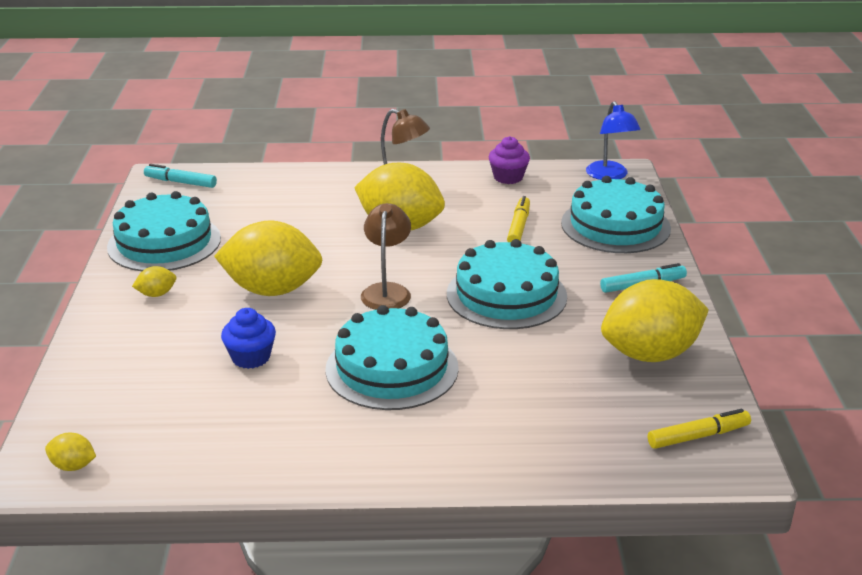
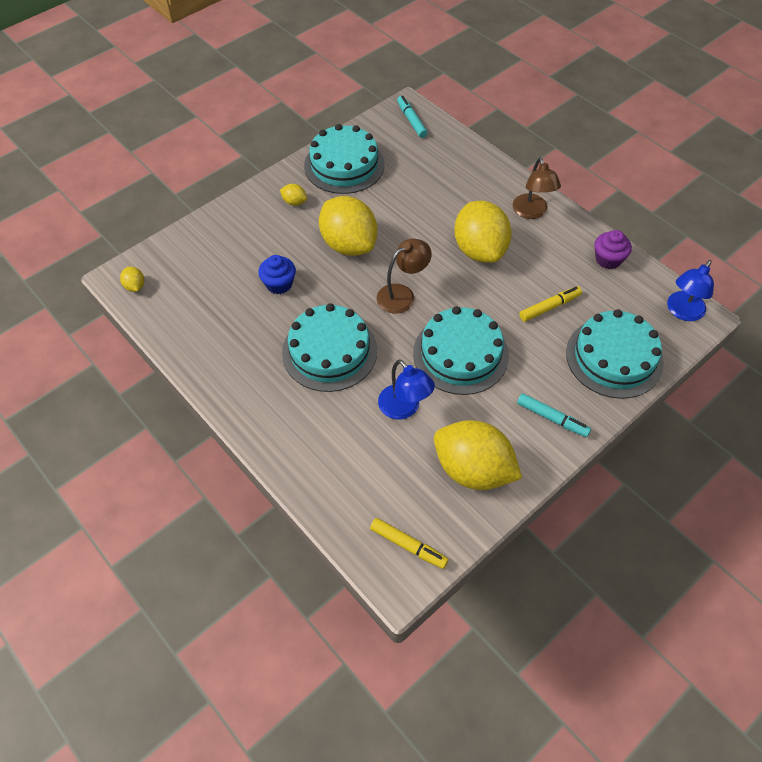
camera: 50 degrees right, 25 degrees up
none -> blue lamp [378,360,435,420]

